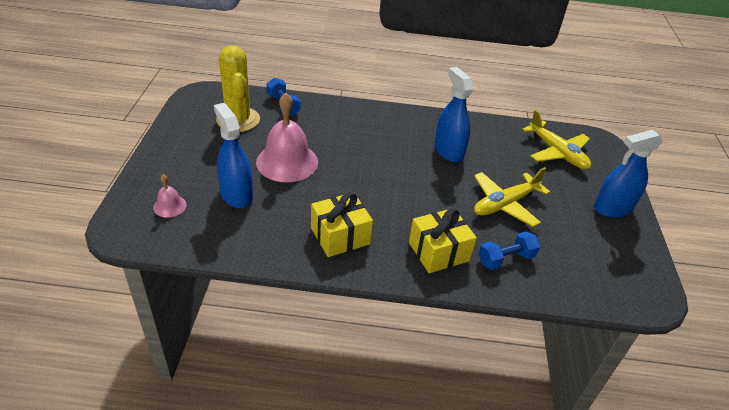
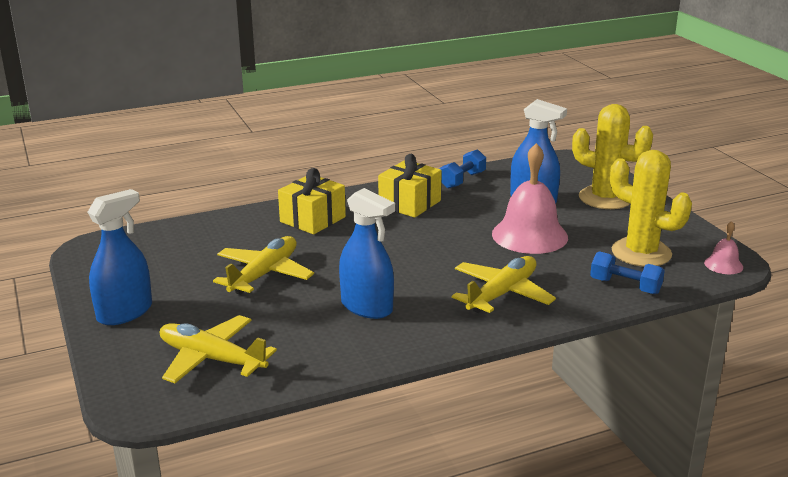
camera: 155 degrees right, 15 degrees down
pink bell [153,174,187,218] -> pink bell moved to [704,221,743,274]
blue dumbbell [479,231,540,270] -> blue dumbbell moved to [440,149,486,189]
none -> yellow plane [452,256,556,313]
none -> yellow cactus [572,104,653,209]

